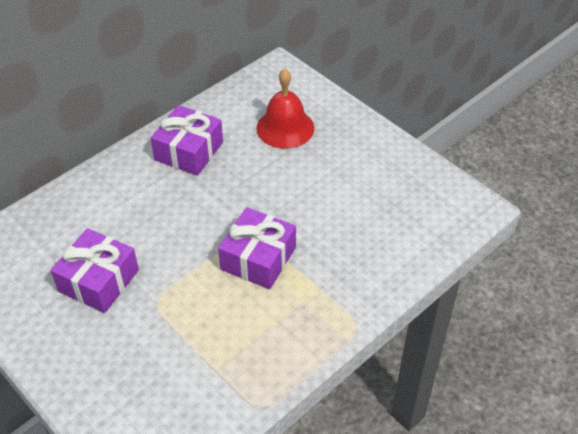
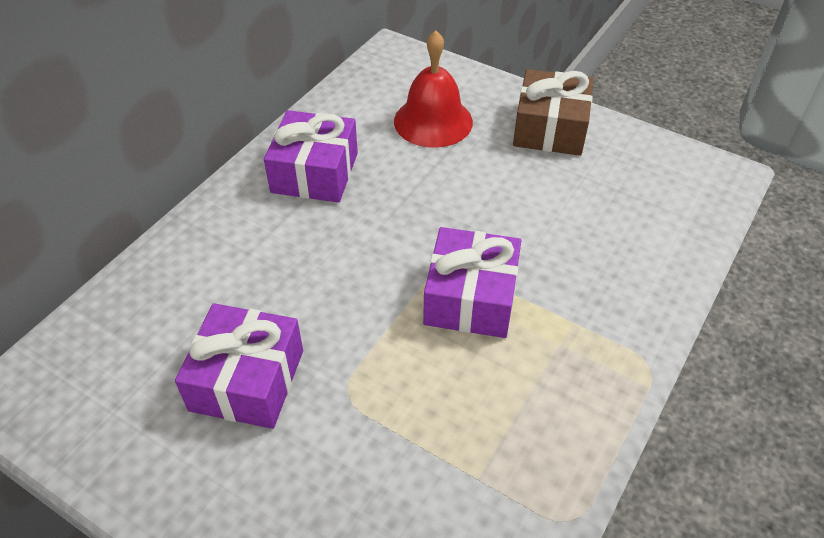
camera: 15 degrees left, 0 degrees up
none -> brown gift [513,69,594,156]

